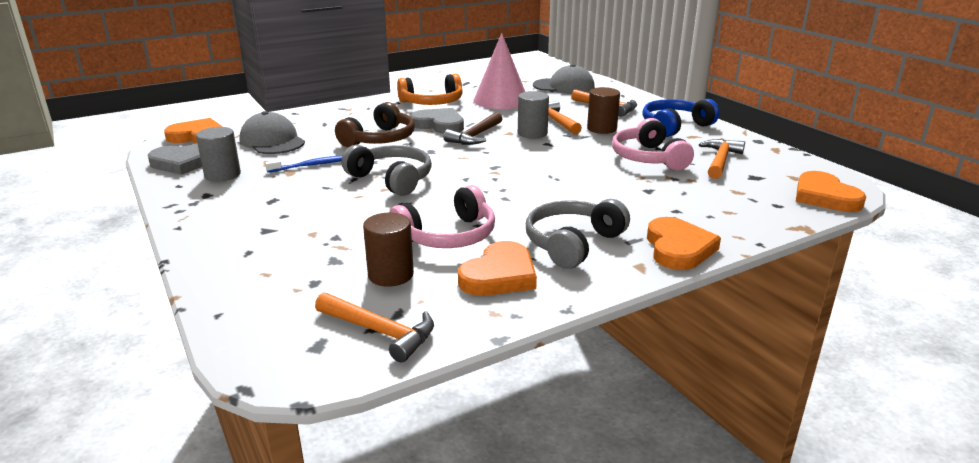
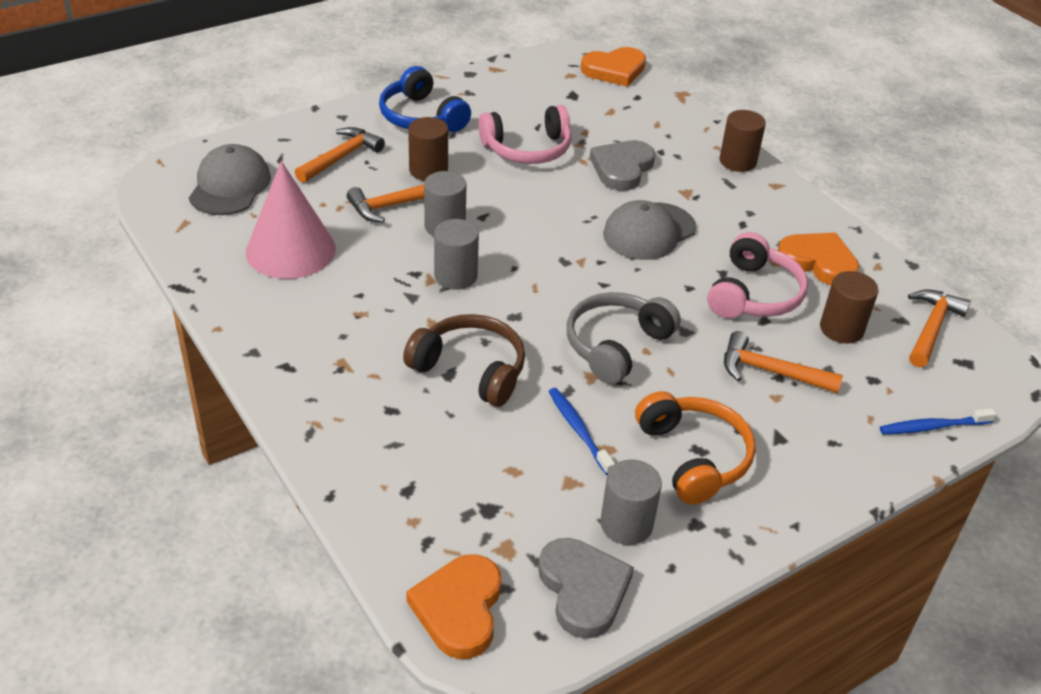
camera: 95 degrees left, 15 degrees up
grey cap [240,111,305,154] -> grey cap moved to [603,200,696,260]
pink headphones [389,185,495,248] -> pink headphones turned 60 degrees clockwise [707,232,808,318]
orange headphones [397,74,463,105] -> orange headphones moved to [635,391,756,504]
grey heart [410,108,464,134] -> grey heart moved to [590,140,655,191]
brown hammer [444,112,502,145] -> grey cylinder [434,219,479,290]
grey headphones [526,199,630,269] -> none
orange heart [647,217,721,270] -> brown cylinder [719,110,766,172]
orange hammer [699,139,745,179] -> orange hammer moved to [724,331,843,393]
none -> blue toothbrush [880,408,996,434]

